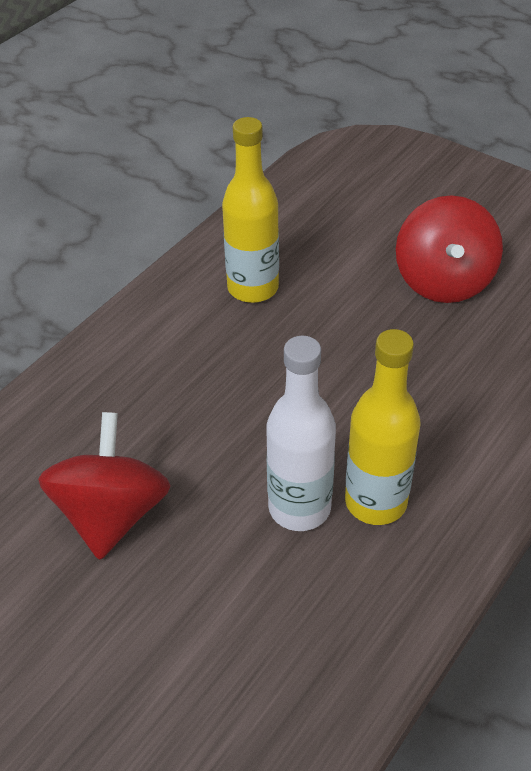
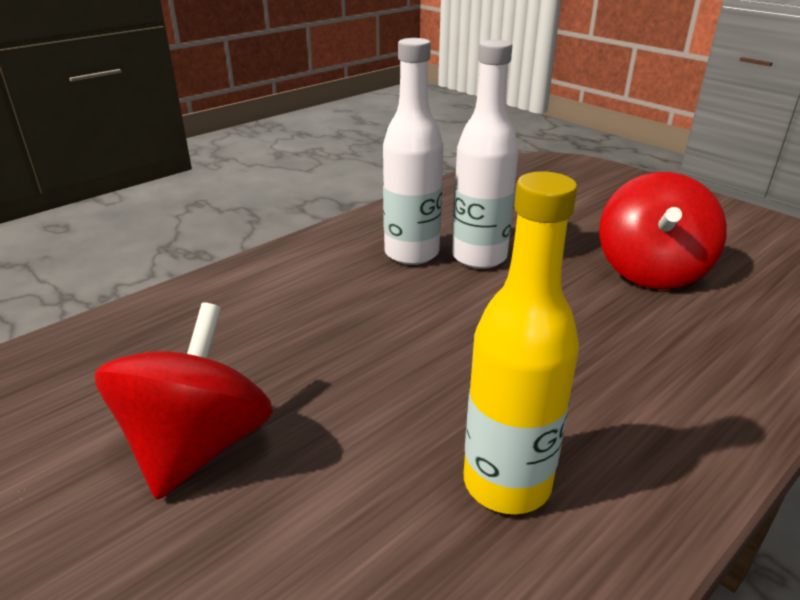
camera: 170 degrees left, 15 degrees down
yellow bottle [345,329,421,525] -> white bottle [383,38,443,265]

